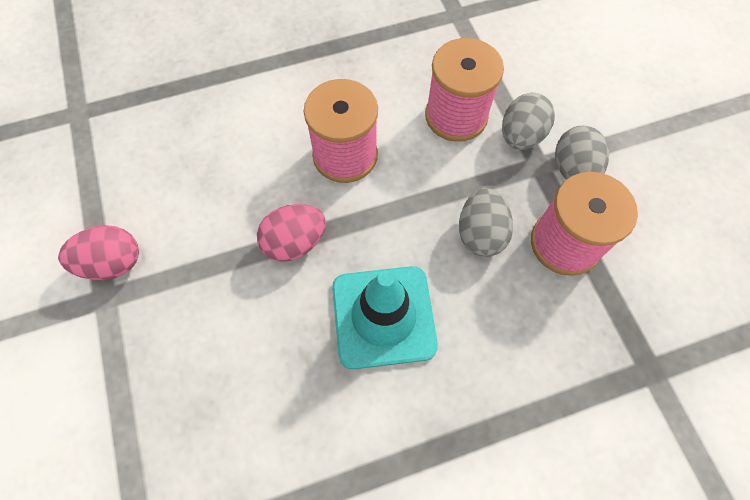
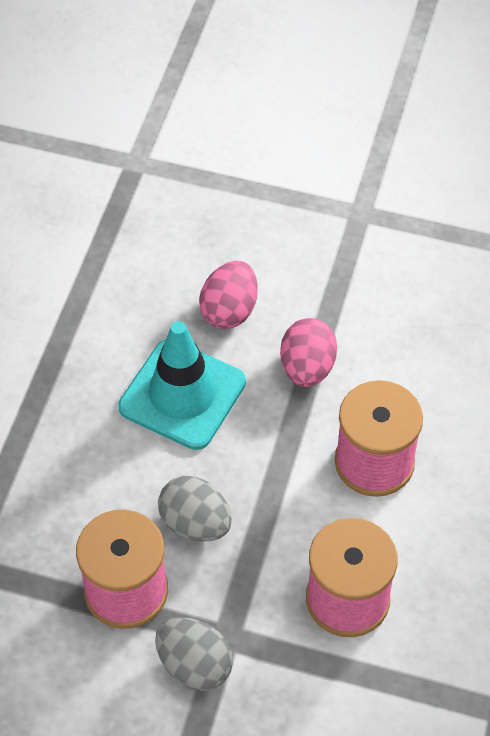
camera: 125 degrees right, 10 degrees down
pink egg [58,225,139,280] -> pink egg moved to [199,261,258,329]
grey egg [502,93,555,150] -> none

